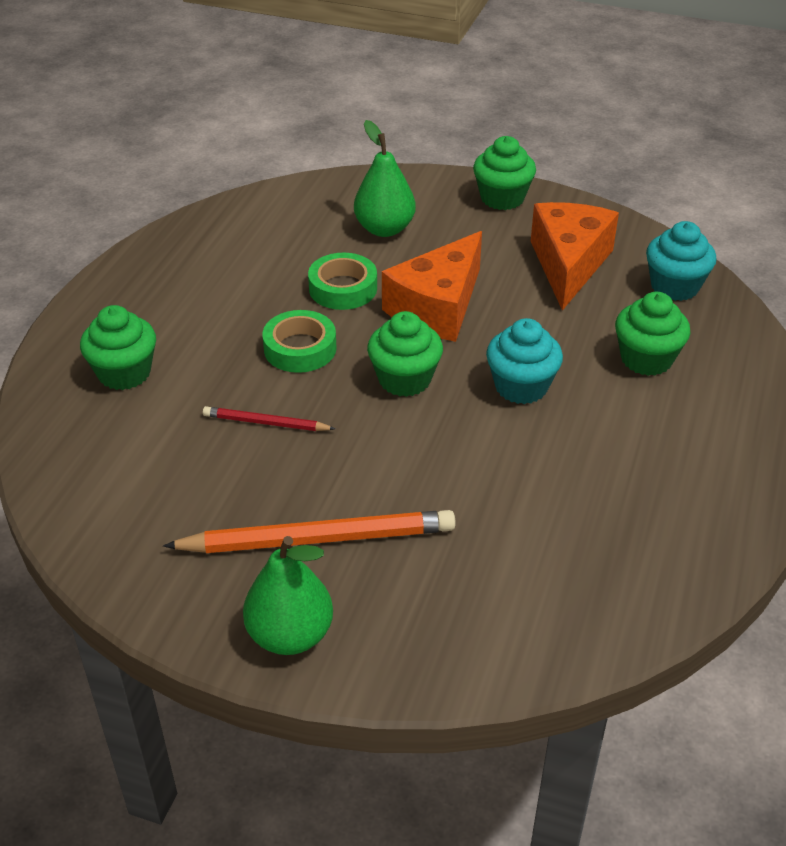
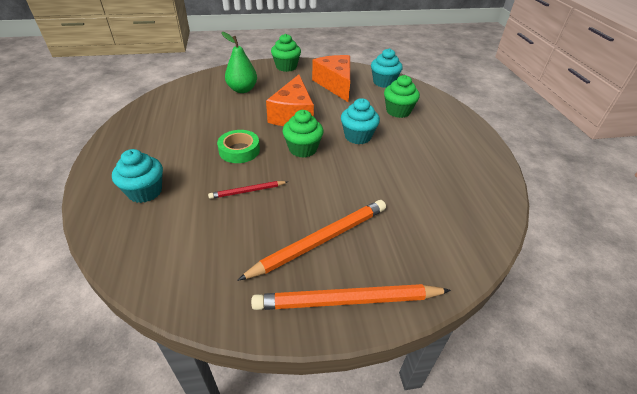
camera: 30 degrees left, 0 degrees up
green cupcake [80,305,156,390] -> turquoise cupcake [112,149,163,203]
green pear [243,536,333,655] -> orange pencil [251,284,451,310]
green tape [308,253,377,310] -> none

